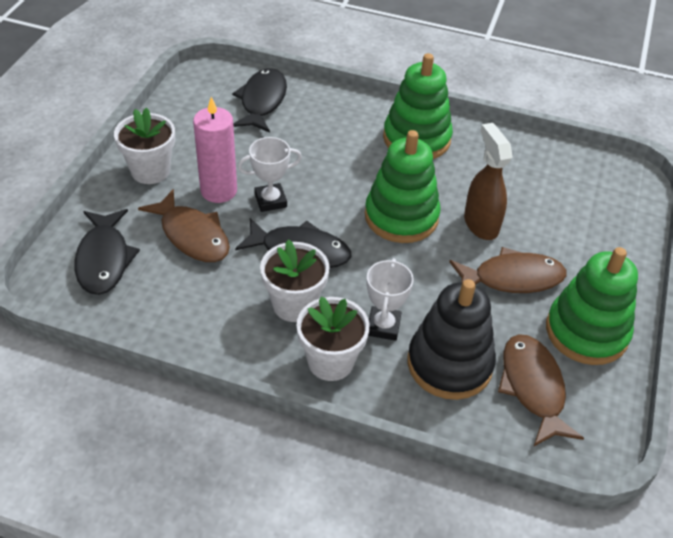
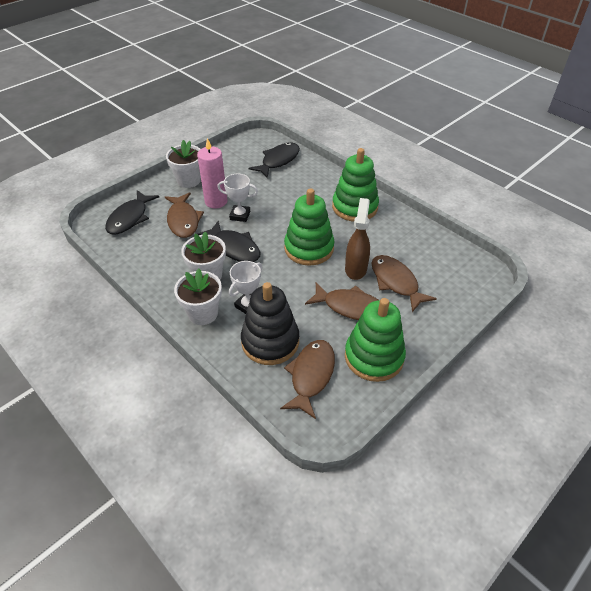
camera: 30 degrees right, 0 degrees up
none -> brown fish [371,255,437,312]

